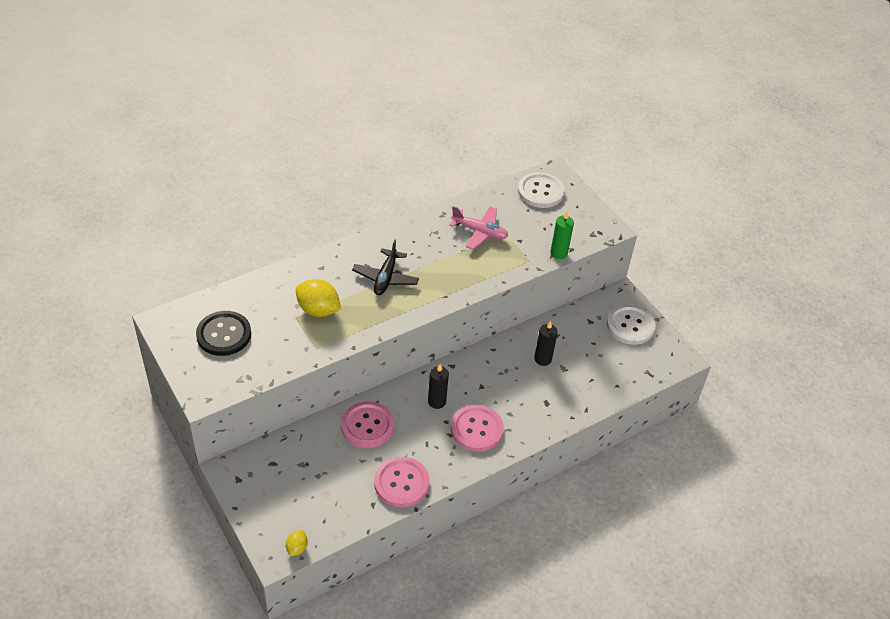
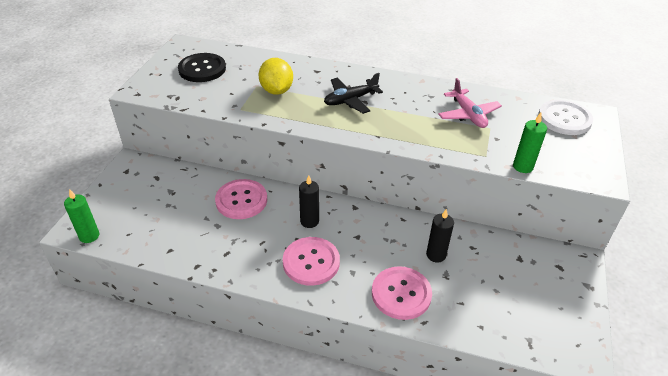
camera: 50 degrees right, 5 degrees down
yellow lemon [286,530,308,556] -> green candle [64,189,99,243]
pink button [374,457,430,507] -> pink button moved to [372,266,432,320]
white button [607,304,656,345] -> none

